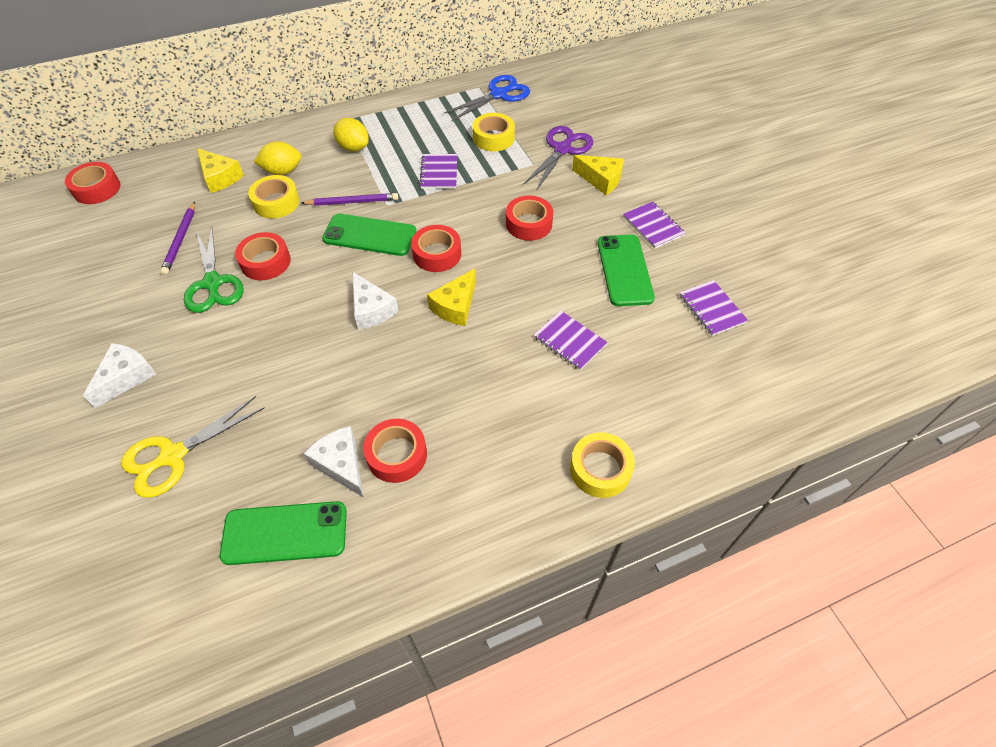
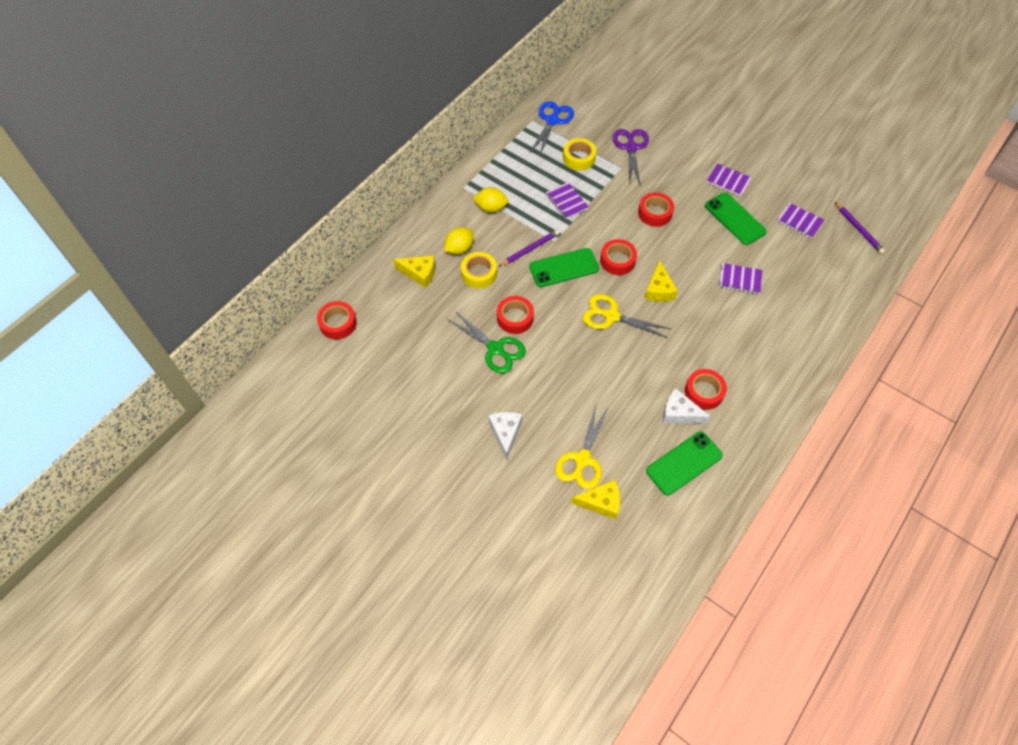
camera: 30 degrees left, 5 degrees up
purple pencil [160,202,195,275] -> purple pencil moved to [835,202,885,254]
white cheese [352,272,399,330] -> yellow scissors [583,294,671,338]
yellow tape [570,432,635,498] -> none
yellow cheese [572,155,624,195] -> yellow cheese moved to [571,480,620,519]

